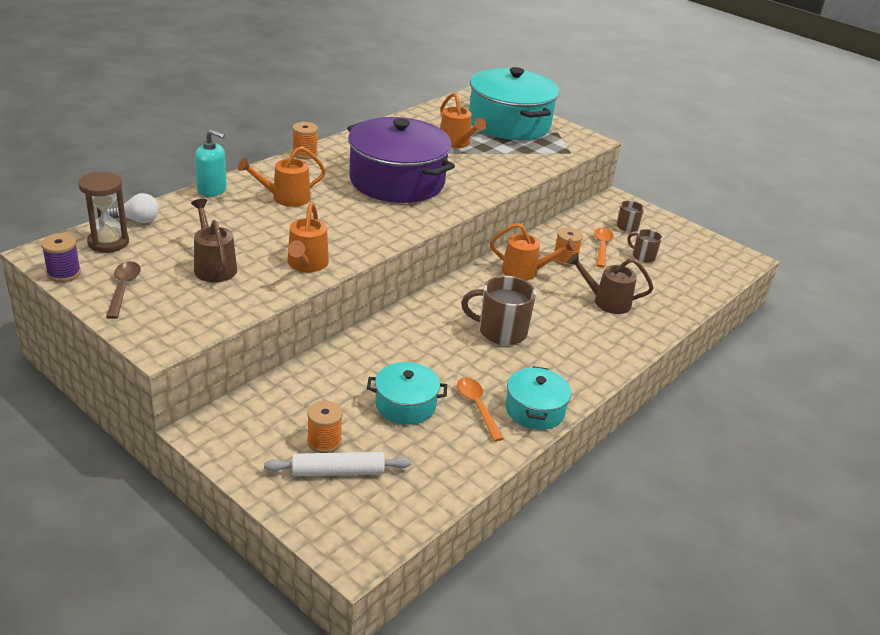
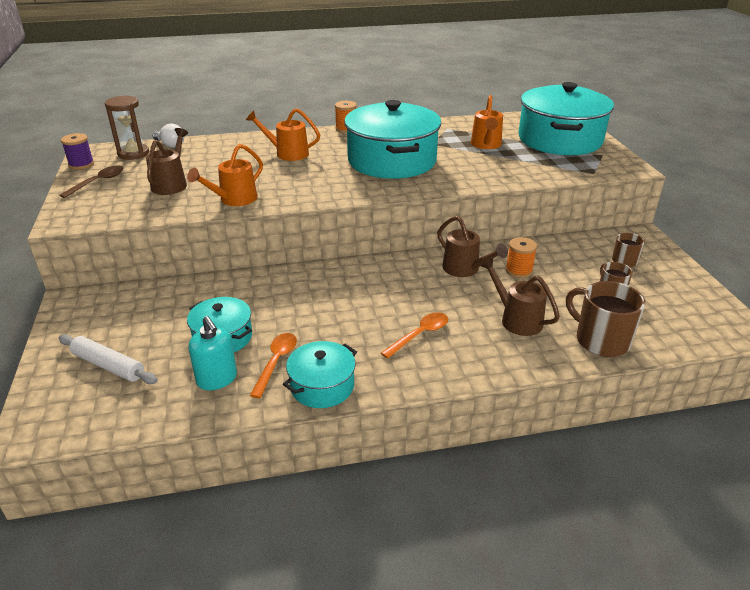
camera: 40 degrees right, 0 degrees up
turquoise soap dispenser [195,129,227,197] -> turquoise soap dispenser moved to [189,316,237,390]
orange spool [307,401,343,453] -> none
purple pot [347,117,455,203] -> turquoise pot [344,100,441,179]
brown mug [461,276,536,345] -> brown mug moved to [566,281,645,357]
orange watering can [490,223,576,280] -> brown watering can [437,216,508,277]
orange spoon [594,228,613,268] -> orange spoon moved to [381,312,448,359]

